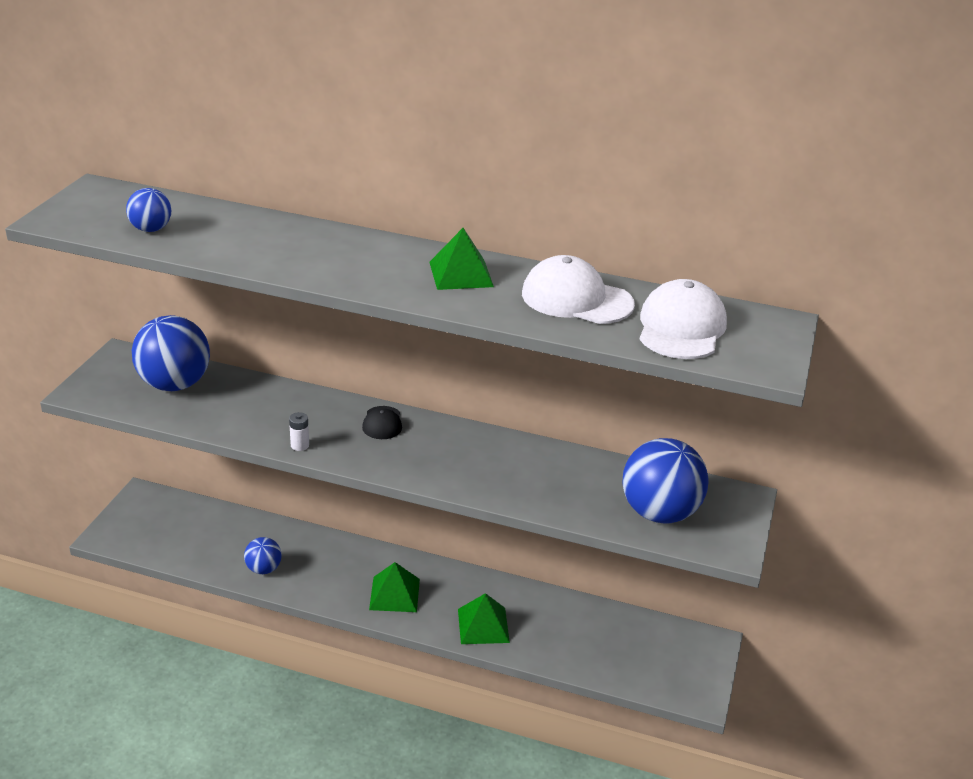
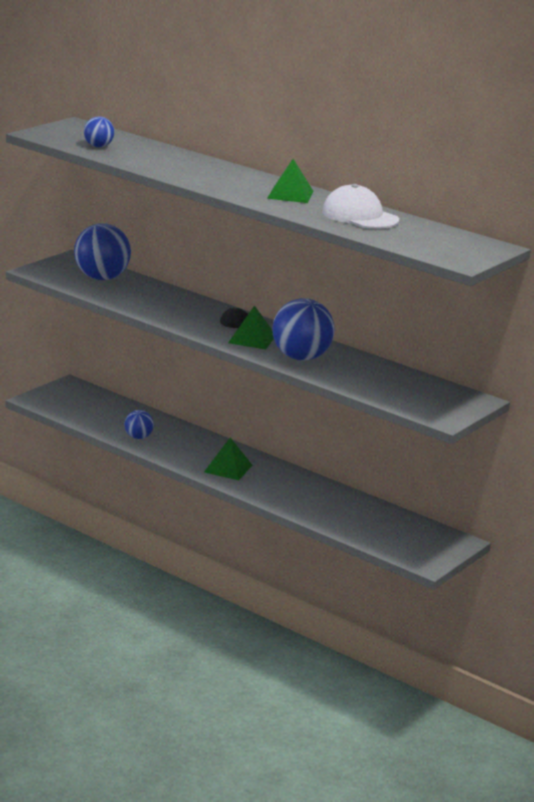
camera: 20 degrees right, 10 degrees down
white battery [289,412,309,451] -> none
green pyramid [458,593,510,644] -> green pyramid moved to [228,305,274,349]
blue ball [622,438,708,524] -> blue ball moved to [272,298,335,361]
white cap [640,279,727,359] -> none

